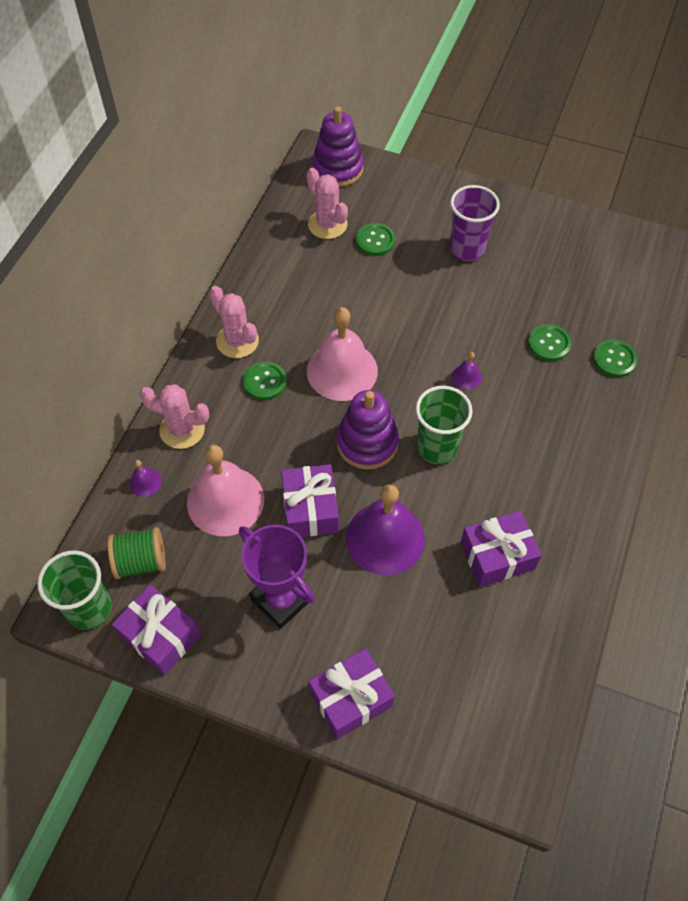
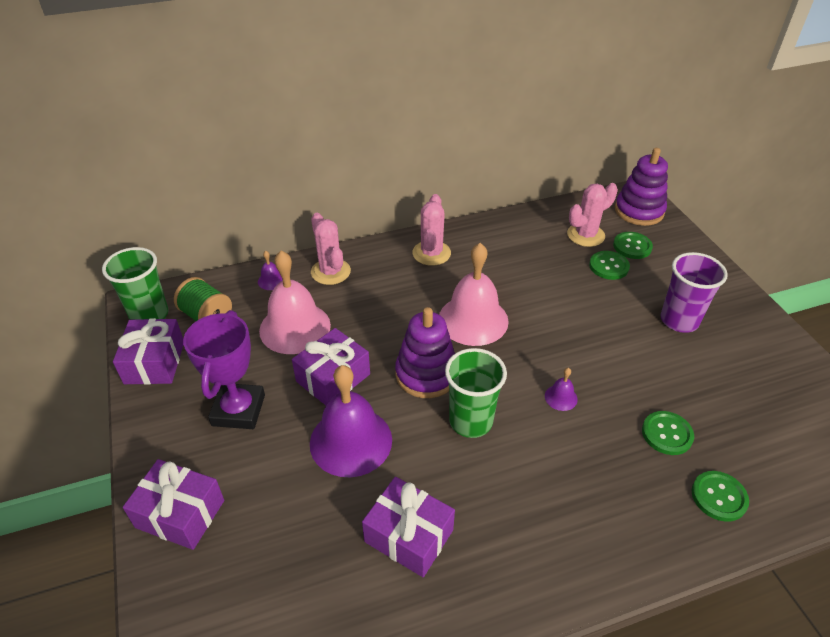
camera: 50 degrees right, 15 degrees down
green button [243,361,287,400] -> green button moved to [613,232,653,259]
pink cactus [306,168,348,239] -> pink cactus turned 45 degrees clockwise [567,183,618,247]

